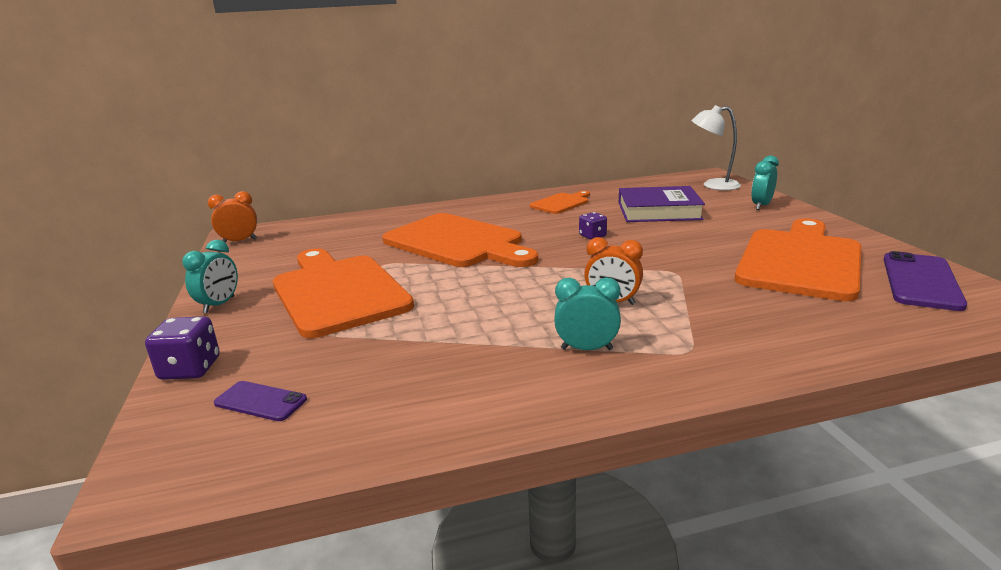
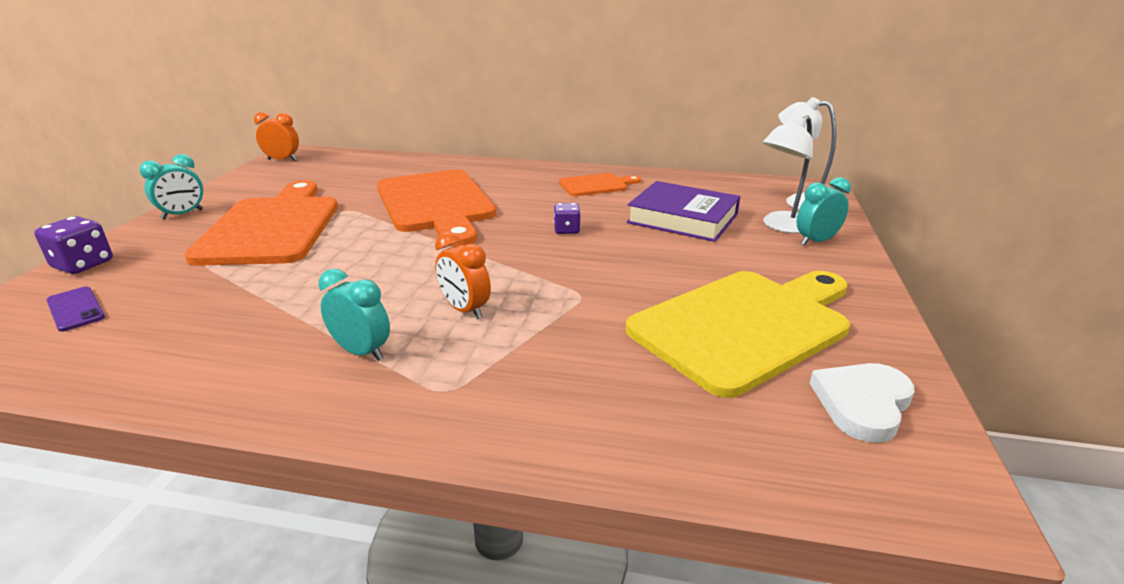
camera: 25 degrees right, 5 degrees up
orange cutting board [735,218,861,301] -> yellow cutting board [626,271,850,398]
purple phone [883,251,967,311] -> white heart [810,363,914,443]
none -> white lamp [763,116,813,233]

